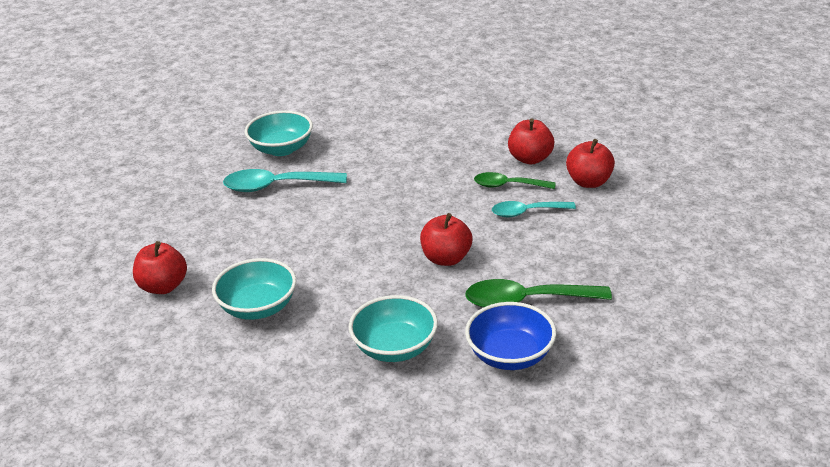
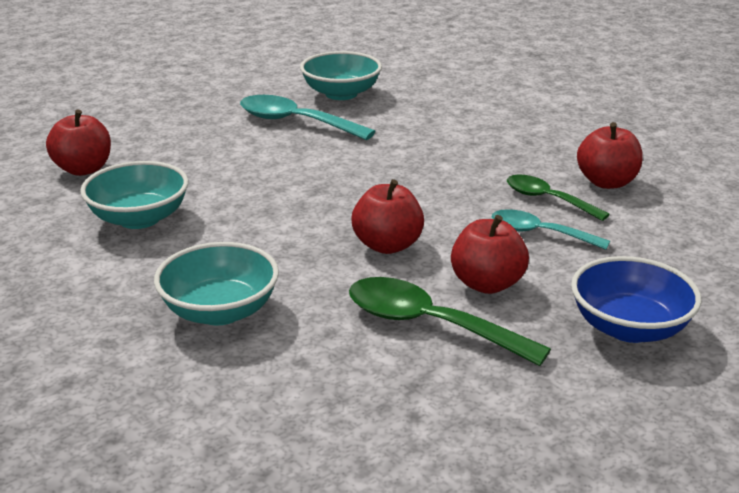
camera: 30 degrees right, 5 degrees down
blue bowl [465,302,556,370] -> blue bowl moved to [571,256,702,343]
red apple [566,139,615,188] -> red apple moved to [451,215,529,294]

